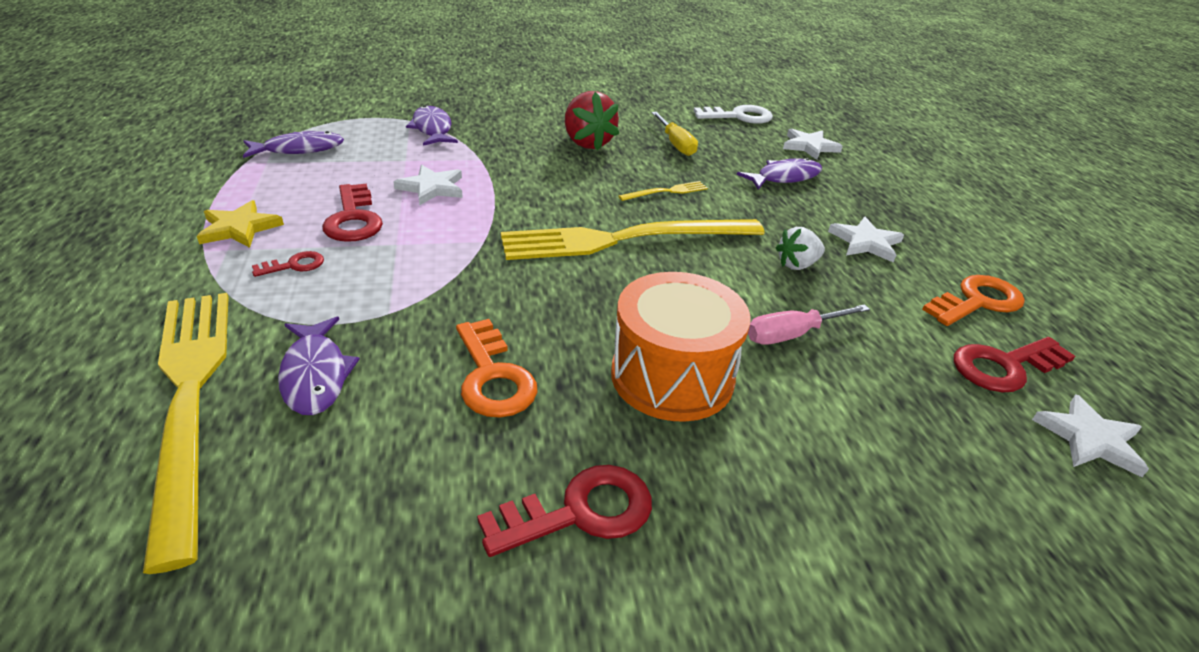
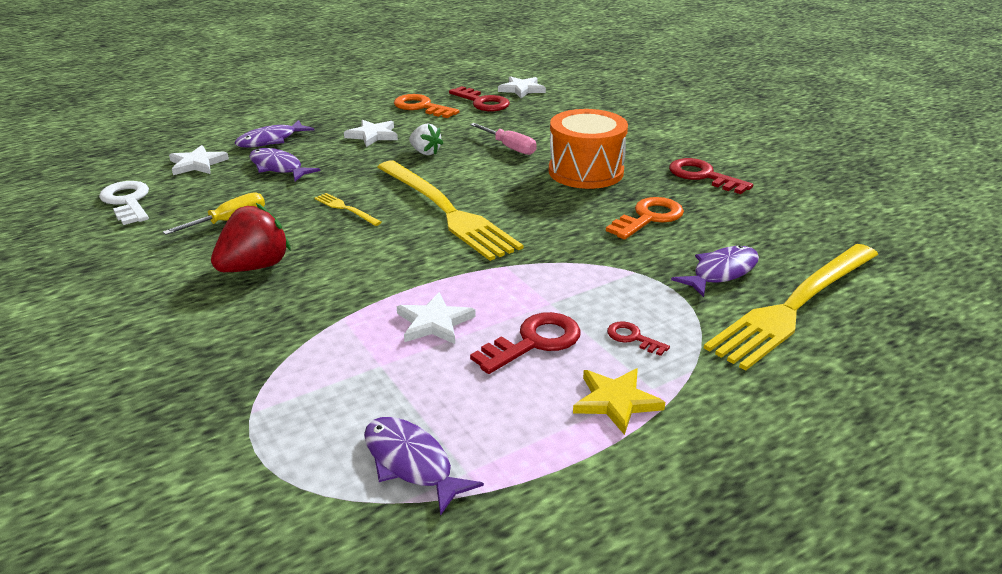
camera: 110 degrees left, 5 degrees down
purple fish [406,106,458,146] -> purple fish moved to [234,120,314,148]

